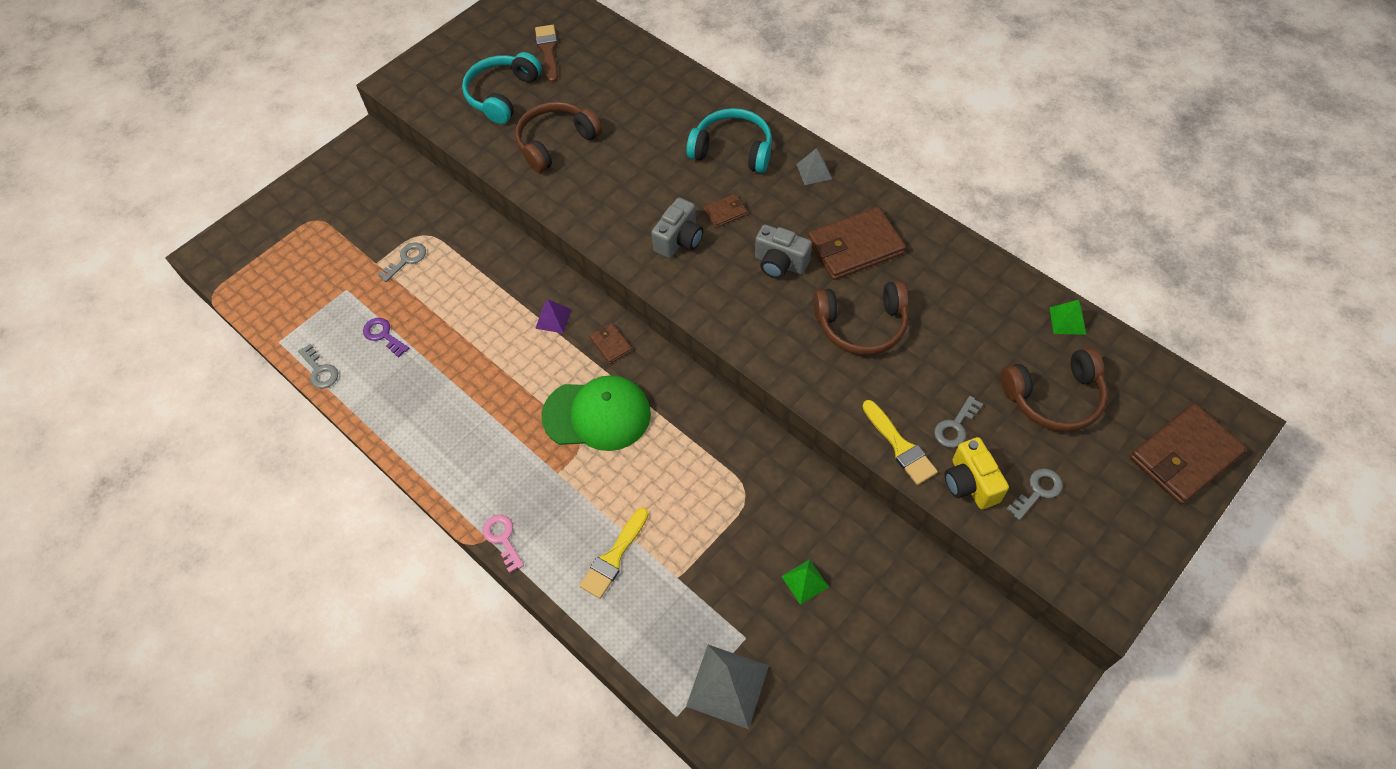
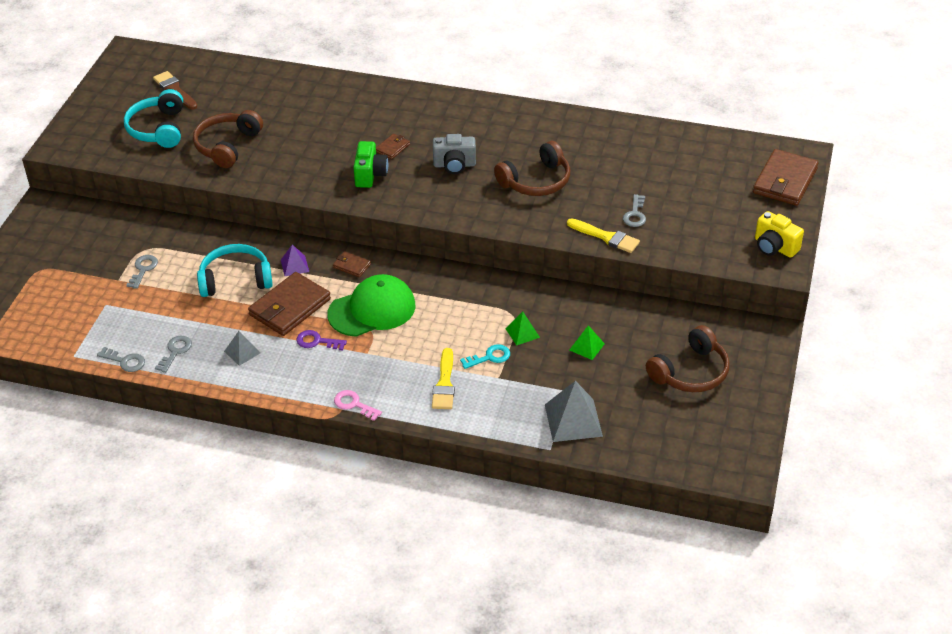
camera: 30 degrees left, 15 degrees down
purple key [363,318,409,357] -> purple key moved to [296,330,347,350]
grey camera [651,198,703,258] -> green camera [353,141,388,188]
turquoise headphones [686,108,772,173] -> turquoise headphones moved to [197,244,273,297]
grey pyramid [796,148,832,185] -> grey pyramid moved to [224,331,261,366]
brown wallet [808,207,906,280] -> brown wallet moved to [248,272,331,336]
yellow camera [945,437,1009,509] -> yellow camera moved to [755,211,804,258]
brown headphones [1001,347,1108,432] -> brown headphones moved to [646,325,730,392]
grey key [1007,468,1063,520] -> grey key moved to [155,336,192,373]
green pyramid [1050,300,1086,335] -> green pyramid moved to [505,312,540,346]
none -> turquoise key [460,344,510,369]

